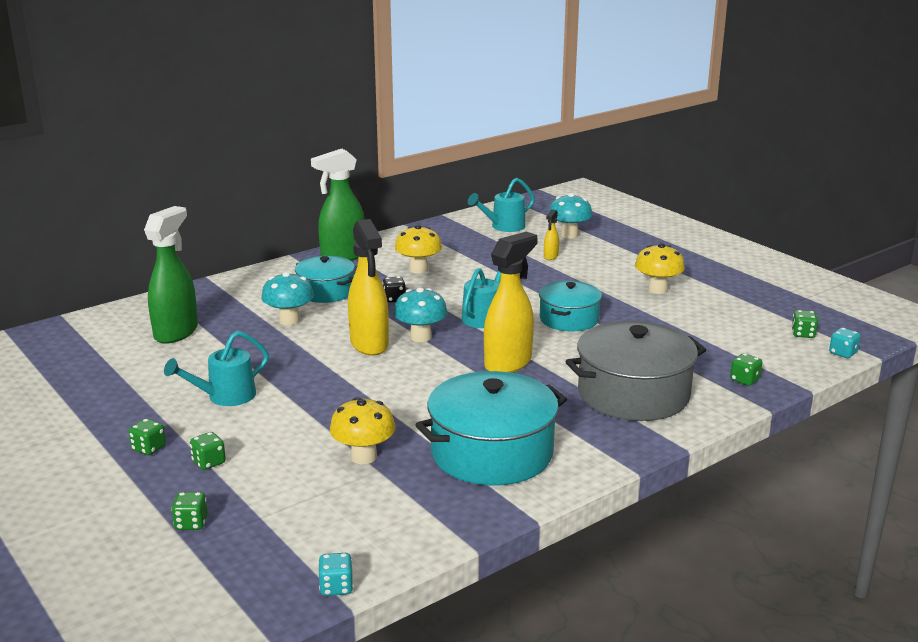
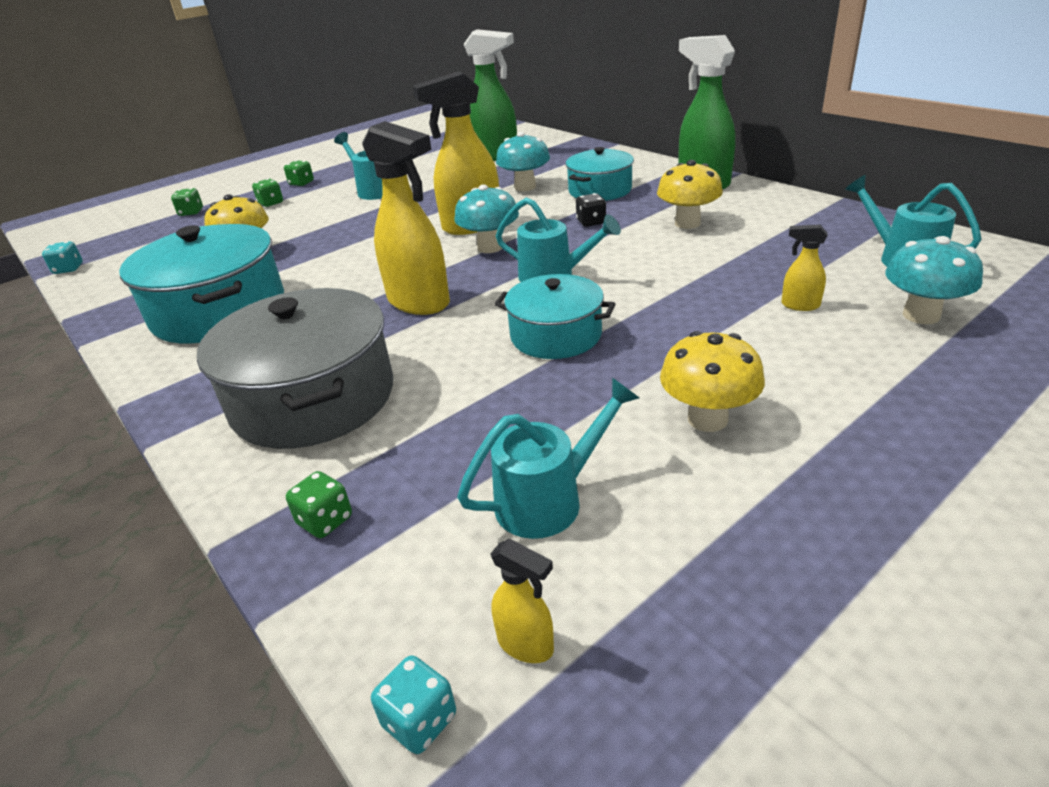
camera: 90 degrees right, 10 degrees up
green dice [792,310,818,338] -> yellow spray bottle [491,538,554,663]
none -> turquoise watering can [457,378,639,539]

